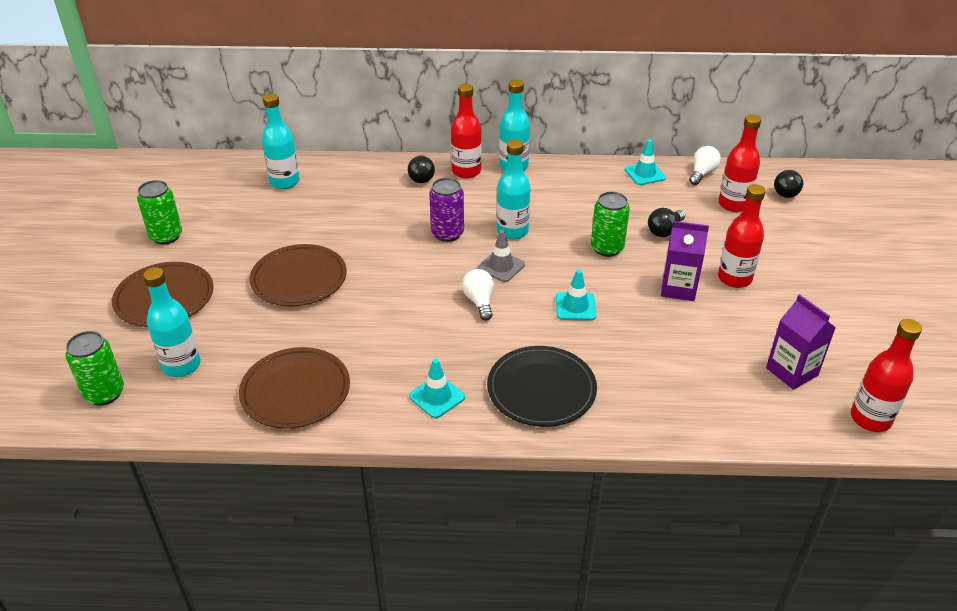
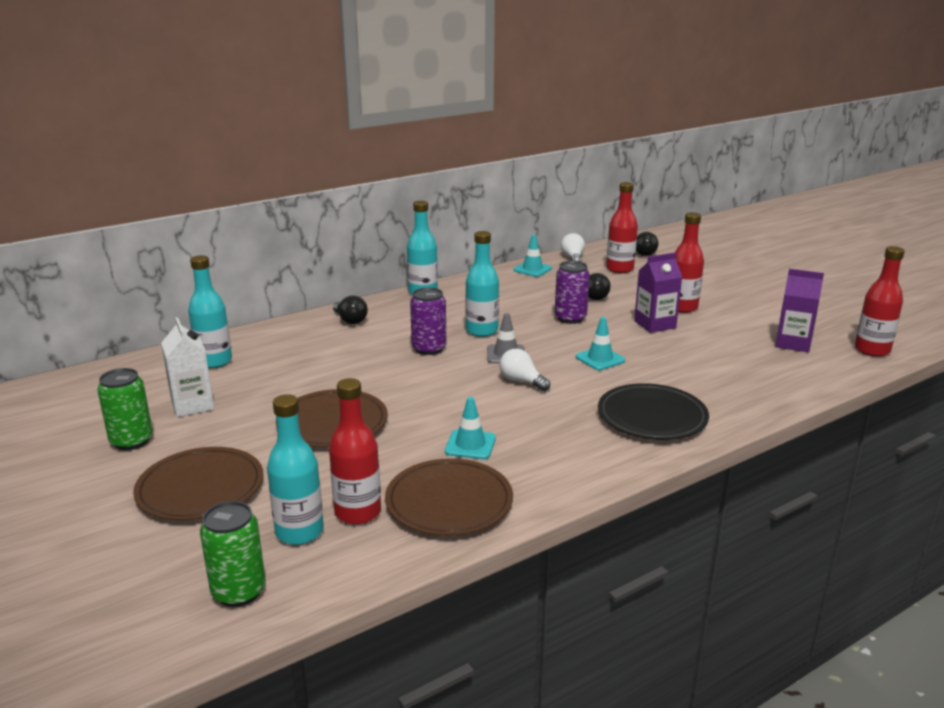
camera: 35 degrees left, 15 degrees down
turquoise traffic cone [409,359,465,418] -> turquoise traffic cone moved to [445,397,496,459]
red bottle [451,84,482,179] -> red bottle moved to [329,378,381,525]
green can [591,191,630,257] -> purple can [555,261,590,324]
none -> white carton [161,318,214,417]

